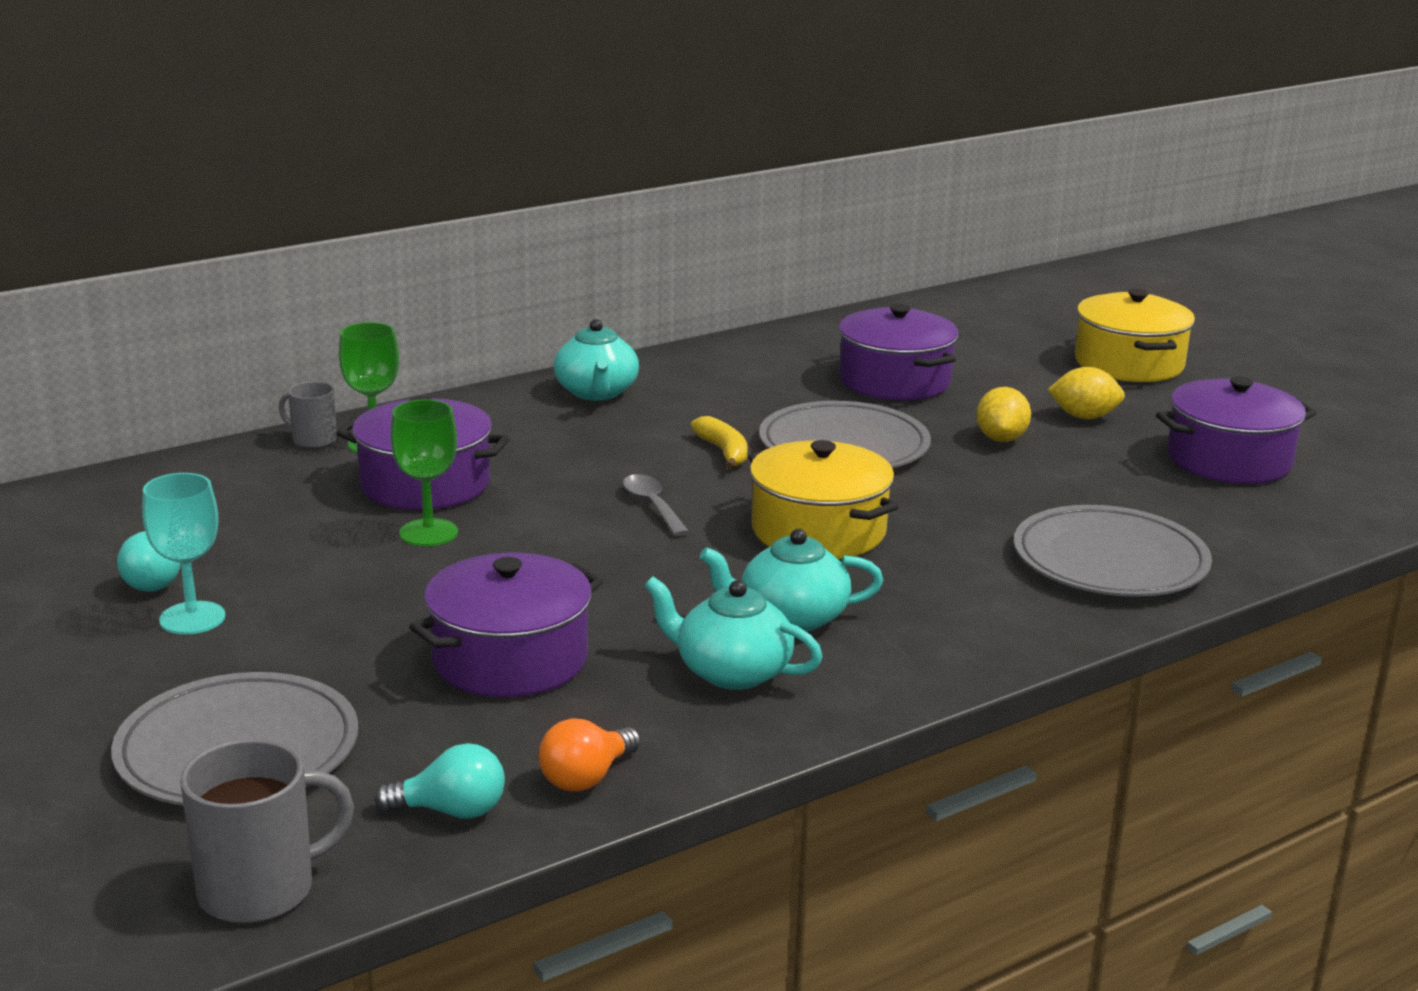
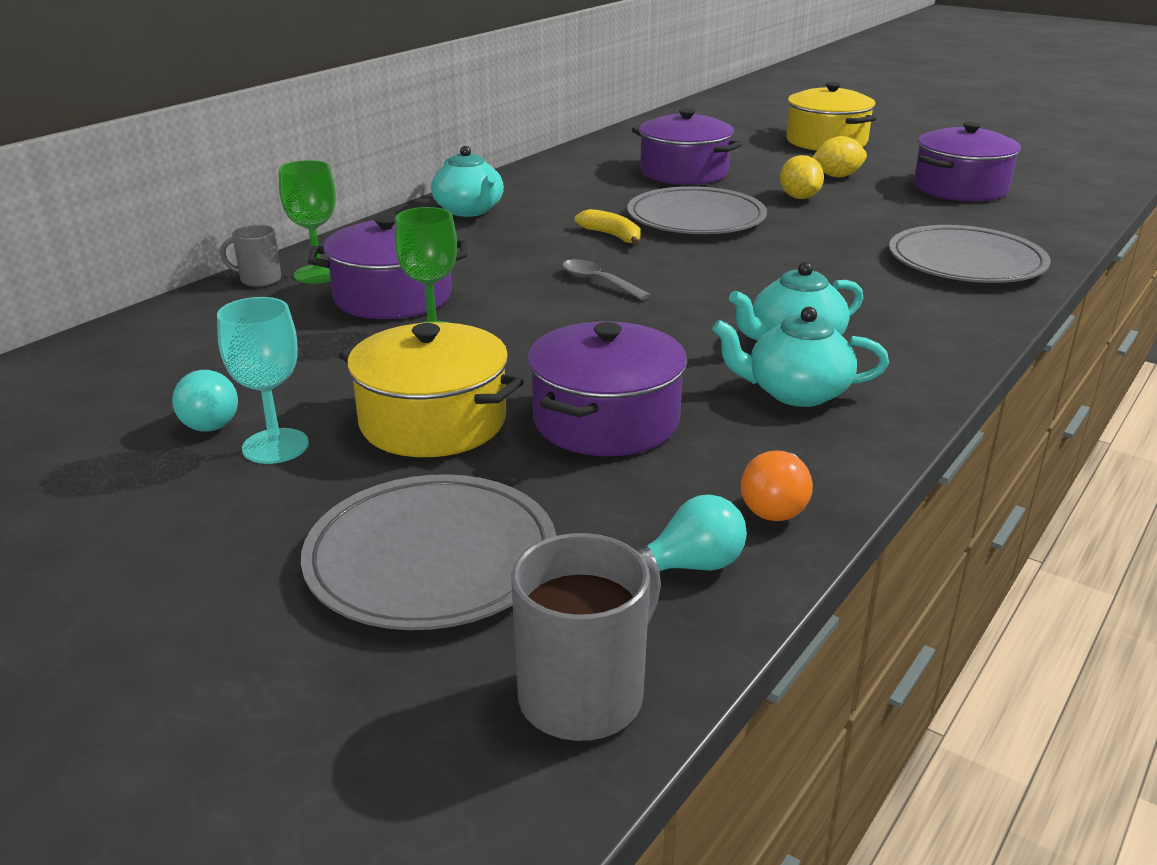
camera: 20 degrees left, 5 degrees up
yellow pot [748,440,899,559] -> yellow pot moved to [339,322,524,457]

